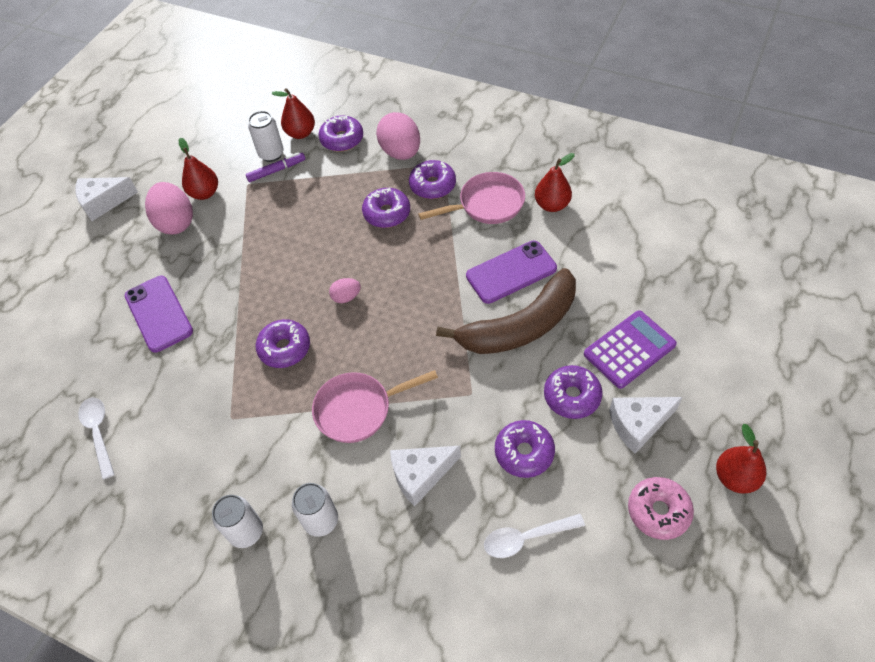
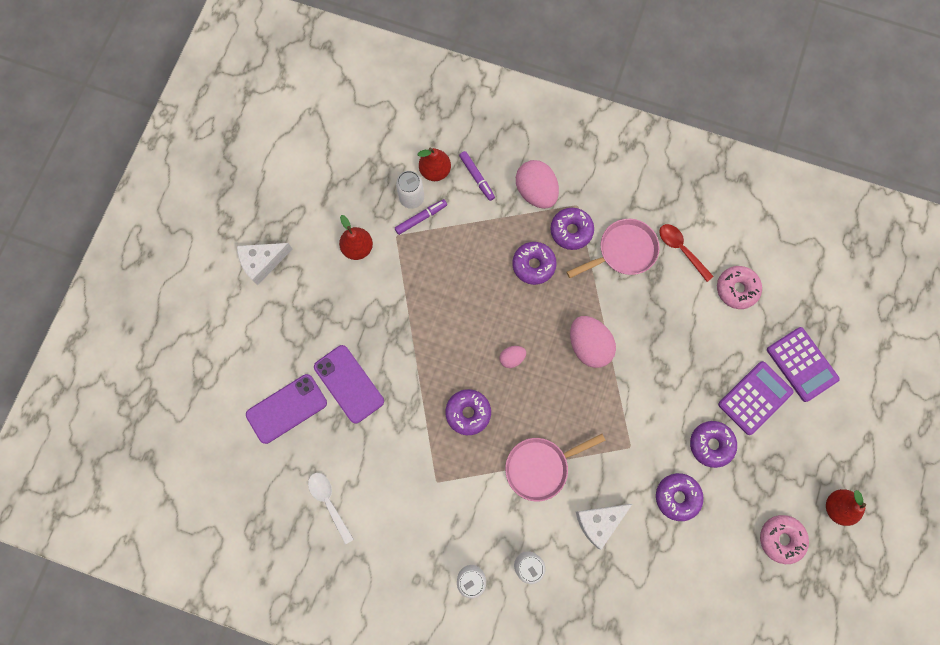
camera: 10 degrees left, 20 degrees up
pink egg [145,182,193,235] -> pink egg moved to [570,316,616,368]
purple donut [319,115,363,152] -> purple marker [459,151,495,201]
brown banana [436,268,576,354] -> none
purple phone [466,241,557,304] -> purple phone moved to [246,374,327,444]
white spoon [484,514,585,558] -> none
red pear [535,153,575,212] -> red spoon [659,224,714,282]
white cheese [609,397,683,454] -> none
none -> pink donut [717,266,762,309]
none -> purple calculator [767,327,840,402]

